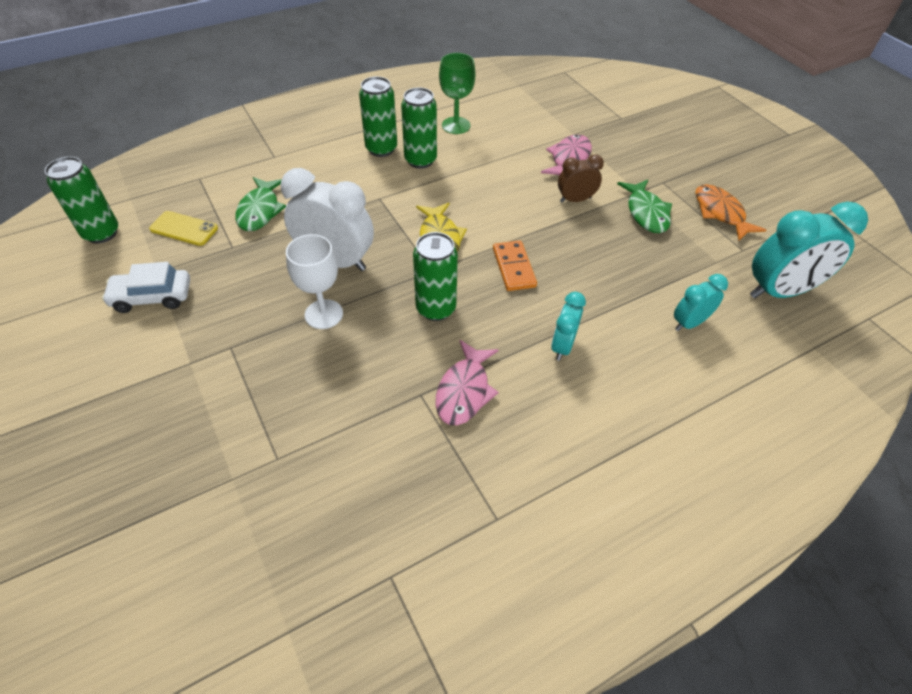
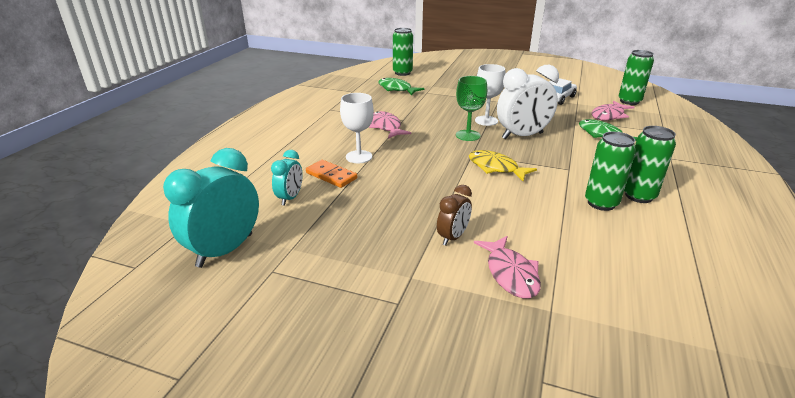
camera: 140 degrees right, 20 degrees down
yellow phone [149,211,218,246] -> pink fish [592,101,635,121]
green can [413,232,458,321] -> green can moved to [393,28,413,76]
green goblet [439,53,475,134] -> green goblet moved to [456,76,487,141]
orange domino [493,240,537,291] -> orange domino moved to [306,160,357,188]
turquoise clock [551,292,586,361] -> white goblet [340,93,374,163]
green fish [617,180,672,233] -> green fish moved to [378,78,424,95]
orange fish [695,184,766,241] -> none

